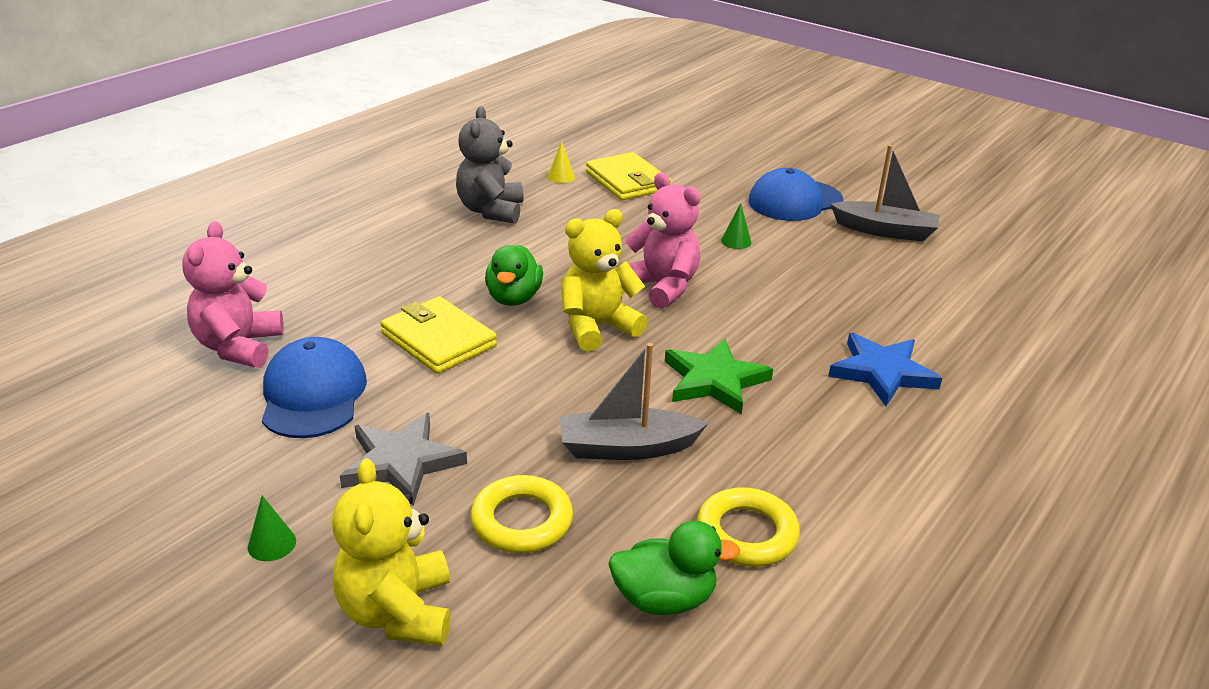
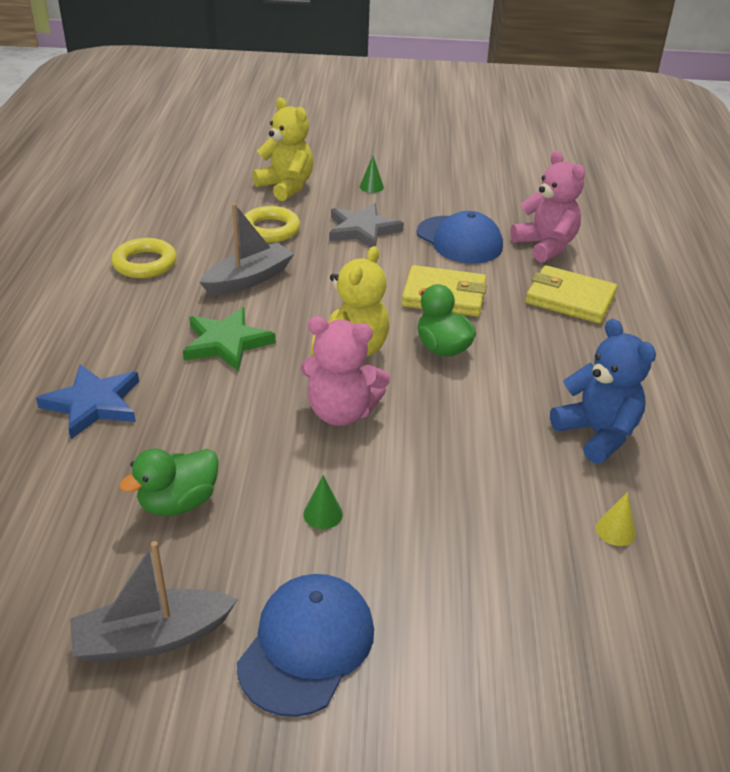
camera: 145 degrees right, 5 degrees up
grey teddy bear [456,106,524,224] -> blue teddy bear [550,319,656,464]
yellow wallet [586,152,671,200] -> yellow wallet moved to [526,265,617,323]
green duck [608,521,741,615] -> green duck moved to [119,449,219,516]

